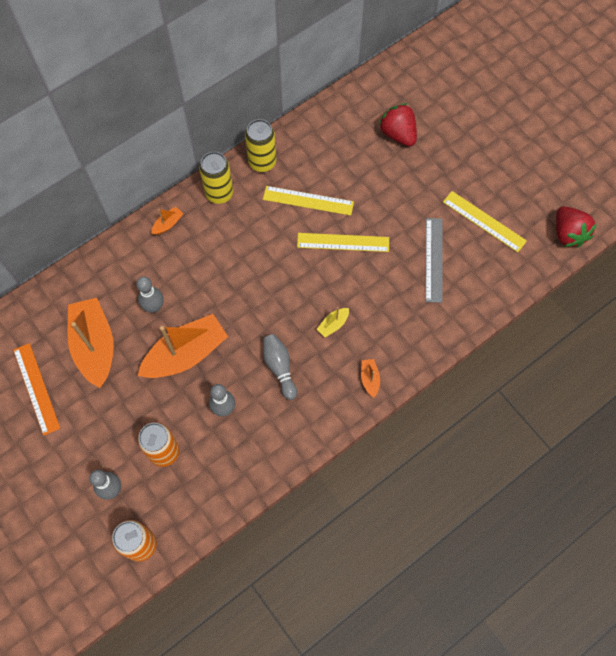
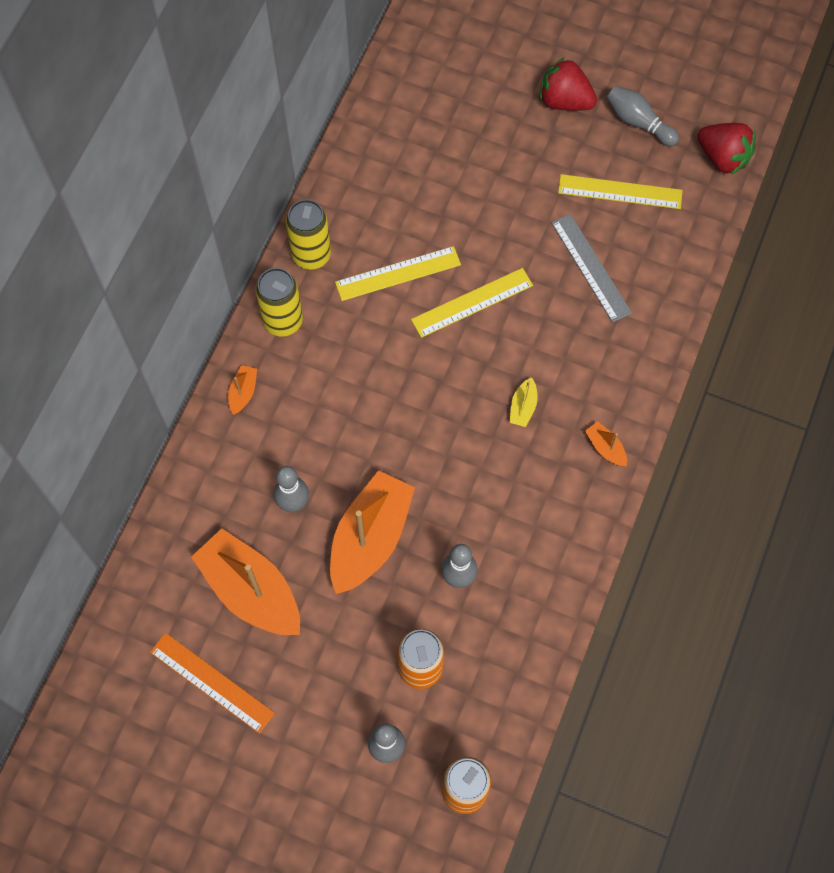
camera: 30 degrees left, 0 degrees up
grey bowling pin [263,334,297,400] -> grey bowling pin moved to [607,86,679,147]
red strawberry [379,103,417,146] -> red strawberry moved to [539,57,597,111]

